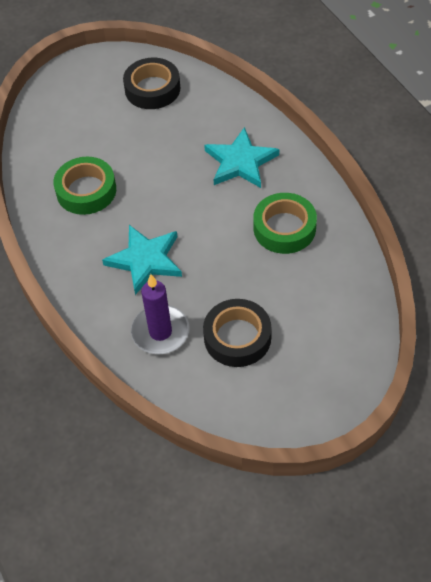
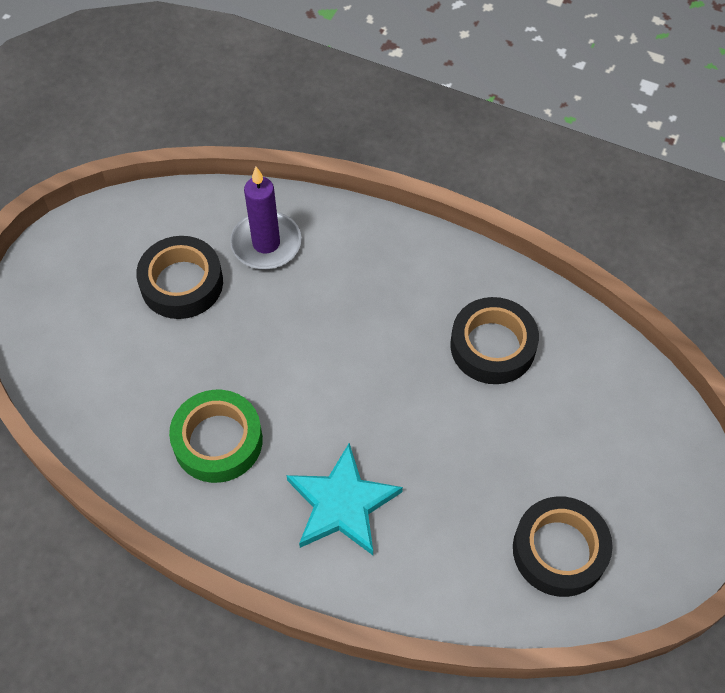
camera: 140 degrees right, 5 degrees up
green tape [53,157,116,215] -> black tape [450,297,539,384]
turquoise star [102,225,182,295] -> none

